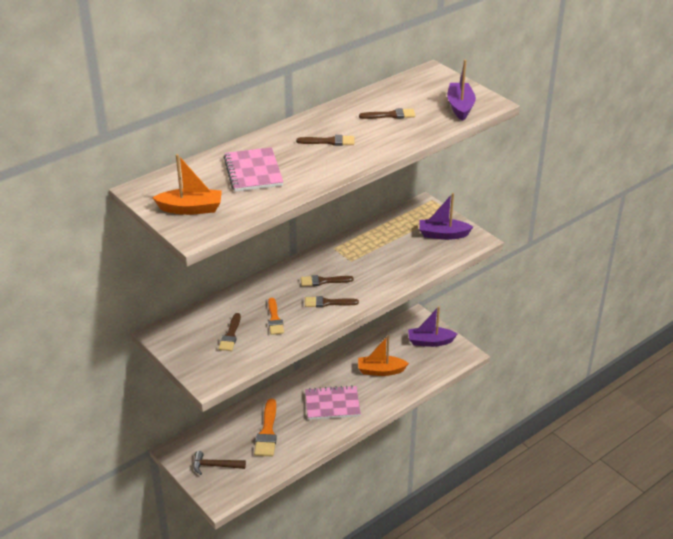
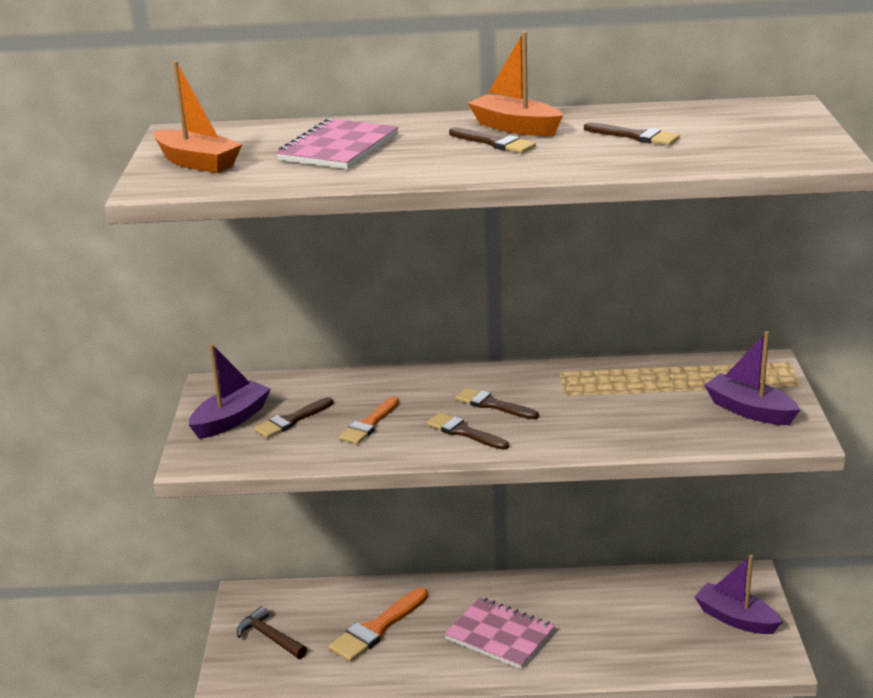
camera: 40 degrees right, 10 degrees down
orange boat [358,335,409,376] -> orange boat moved to [468,32,563,136]
purple boat [447,60,476,121] -> purple boat moved to [189,344,271,439]

